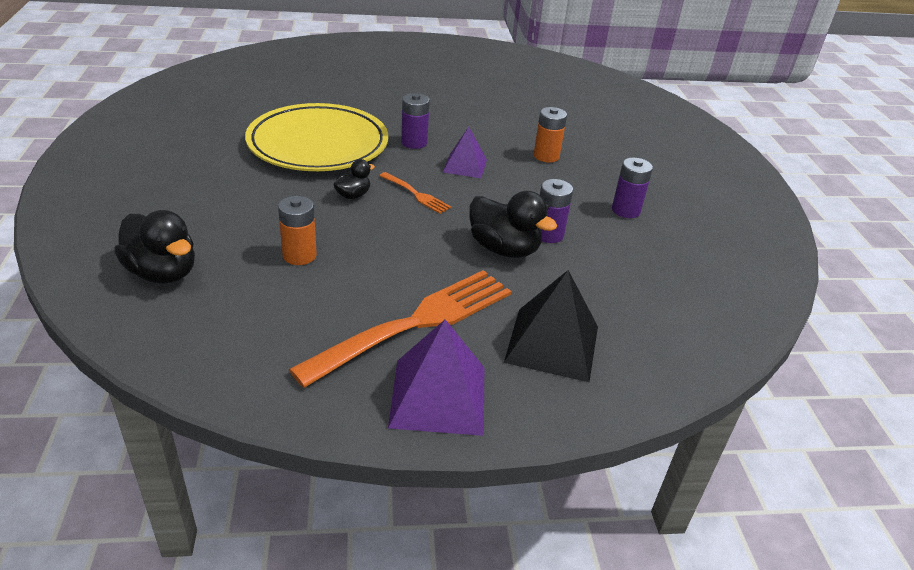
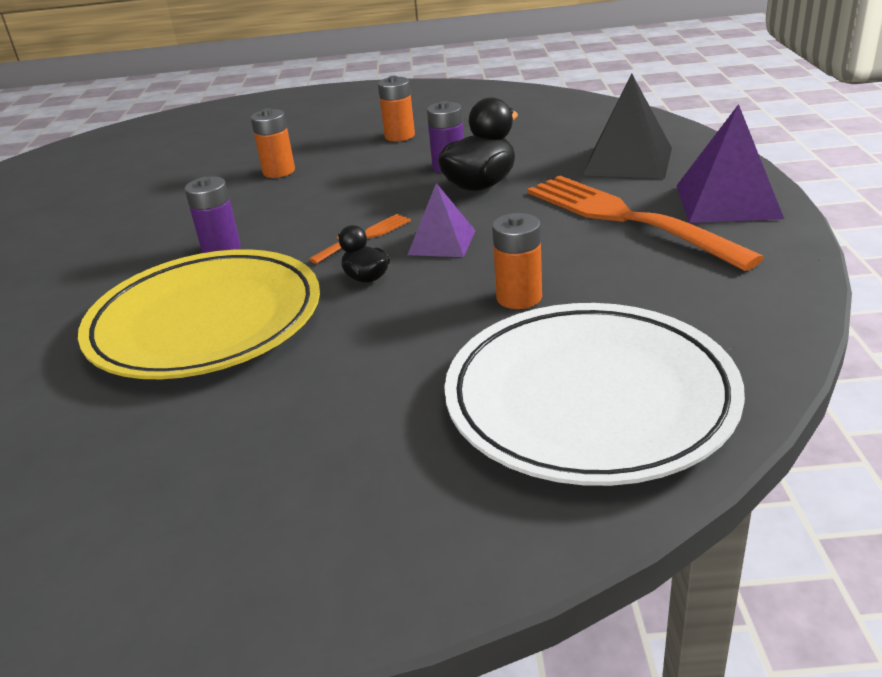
camera: 80 degrees left, 5 degrees down
black duck [114,210,195,284] -> white plate [444,303,745,486]
purple pyramid [443,127,487,178] -> purple pyramid moved to [407,183,476,257]
purple battery [612,158,653,218] -> orange battery [378,76,415,141]

